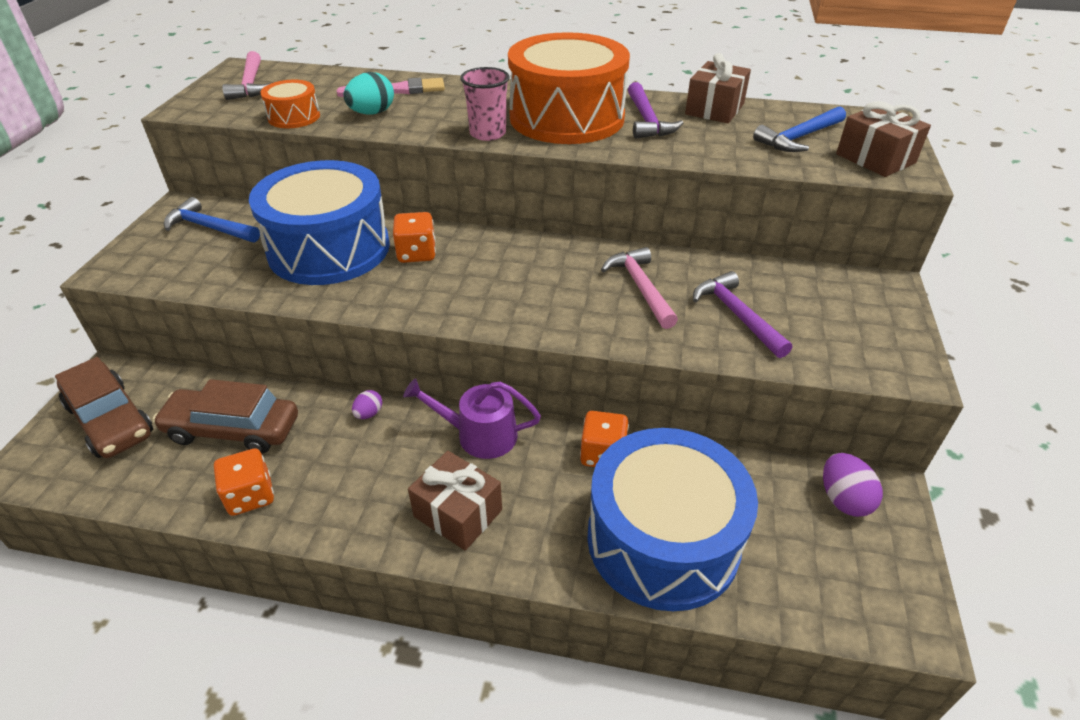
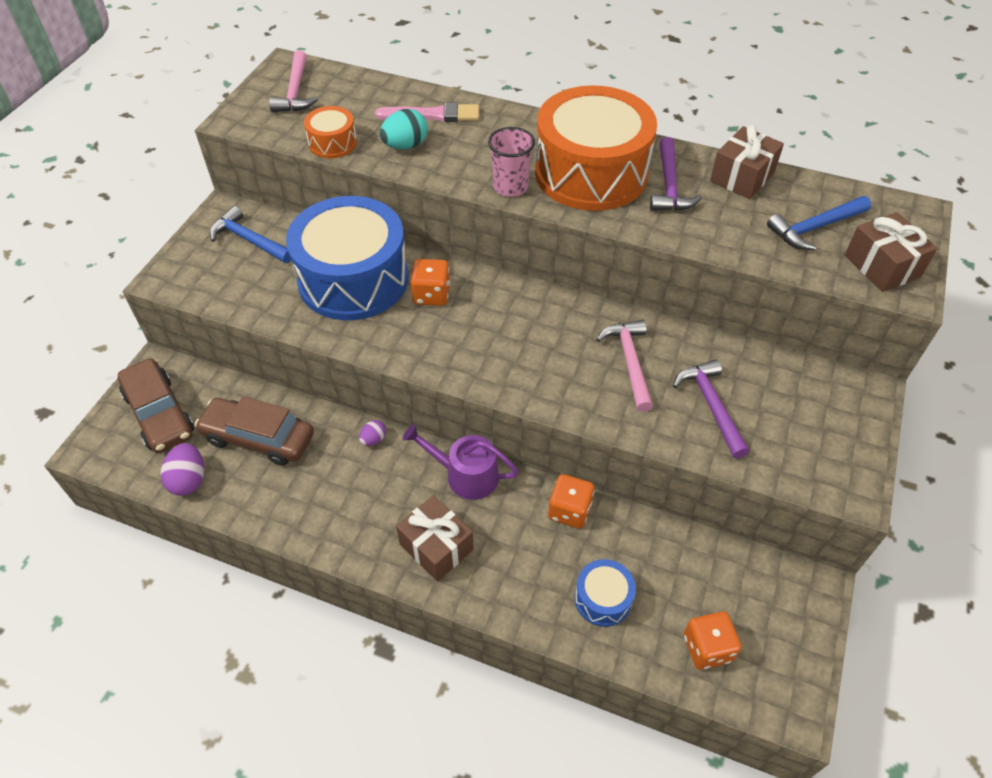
camera: 10 degrees right, 10 degrees up
orange dice [214,448,274,516] -> orange dice moved to [684,611,741,670]
blue drum [587,428,758,611] -> blue drum [575,559,636,627], size x0.44
purple egg [823,453,883,517] -> purple egg moved to [160,443,204,496]

